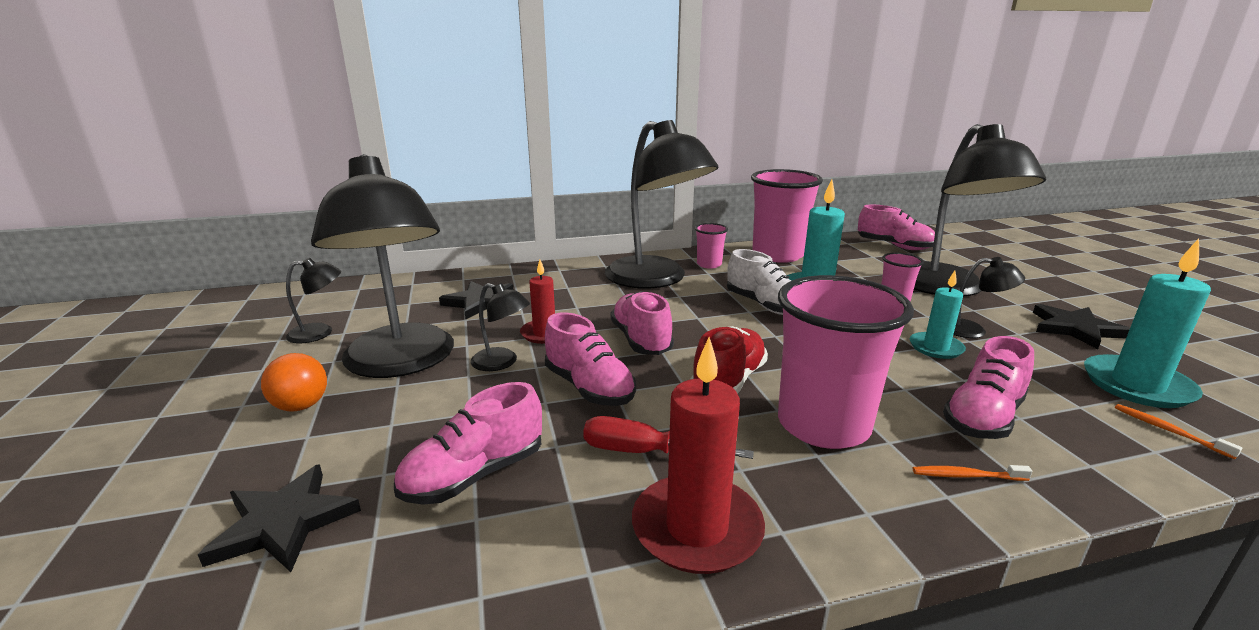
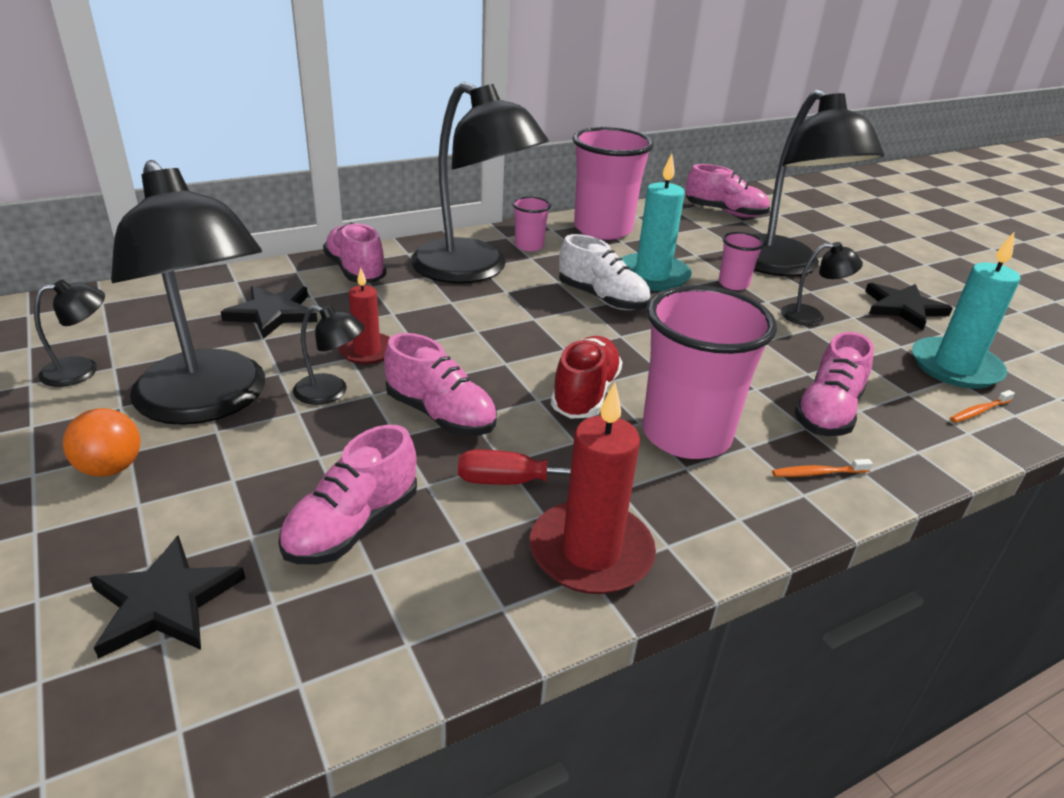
camera: 15 degrees left, 10 degrees up
pink shoe [610,291,674,355] -> pink shoe moved to [323,223,387,283]
turquoise candle [910,271,966,359] -> none
orange toothbrush [1115,404,1243,459] -> orange toothbrush turned 75 degrees counterclockwise [950,390,1015,423]

